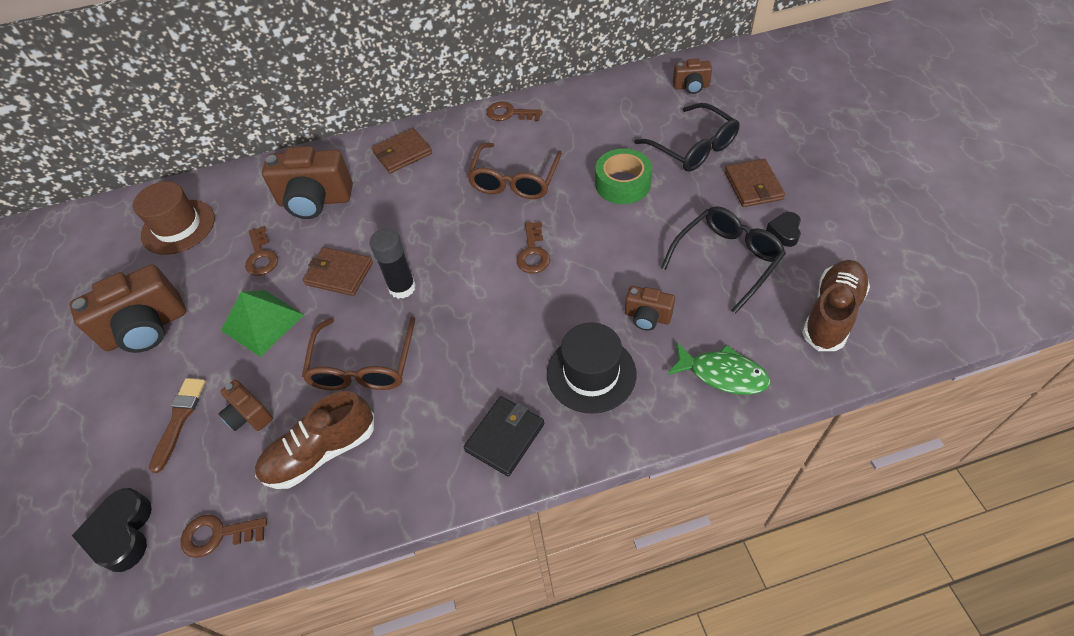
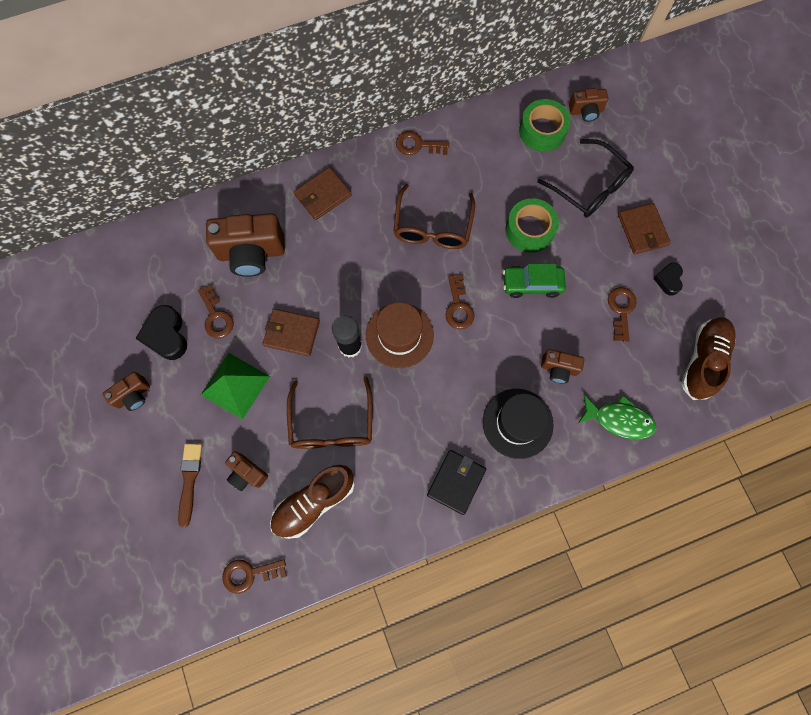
camera: 10 degrees left, 20 degrees up
brown camera [70,264,186,353] -> brown camera [103,372,150,411], size x0.52
black heart [72,488,152,572] -> black heart moved to [135,305,187,360]
brown hat [133,181,215,255] -> brown hat moved to [366,302,434,368]
black glasses [661,206,786,314] -> brown key [608,287,637,342]
none -> green car [503,263,566,298]
none -> green tape [519,99,571,152]

